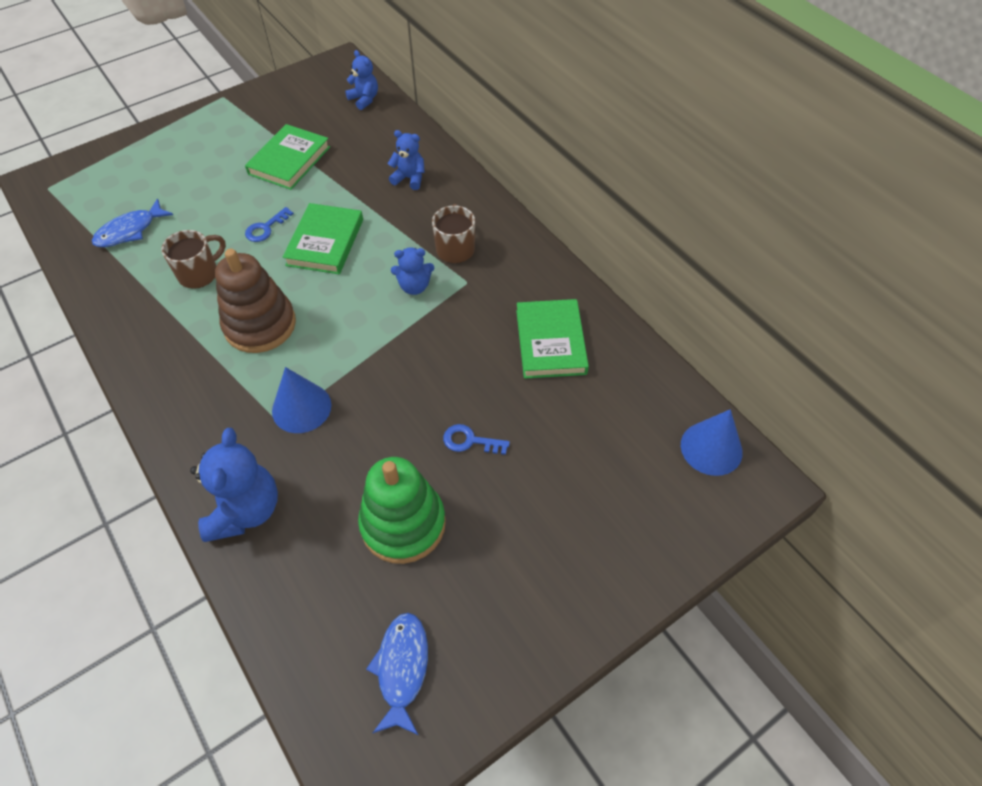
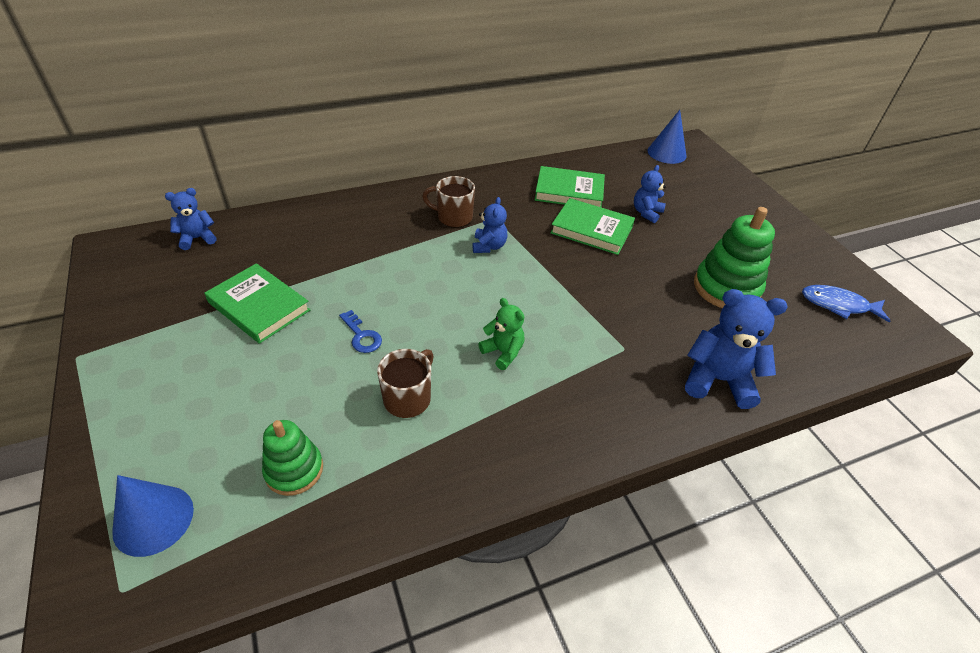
camera: 80 degrees left, 10 degrees down
blue fish [92,199,173,247] -> green stacking toy [262,420,323,496]
brown mug [161,230,226,289] -> brown mug turned 60 degrees clockwise [377,349,434,418]
brown stacking toy [215,249,296,353] -> green teddy bear [478,298,525,370]
blue cone [272,367,332,433] -> blue cone moved to [112,475,194,557]
green book [283,203,363,274] -> green book moved to [550,198,635,255]
blue teddy bear [388,130,425,190] -> blue teddy bear moved to [634,165,666,223]
blue key [443,424,510,455] -> none

